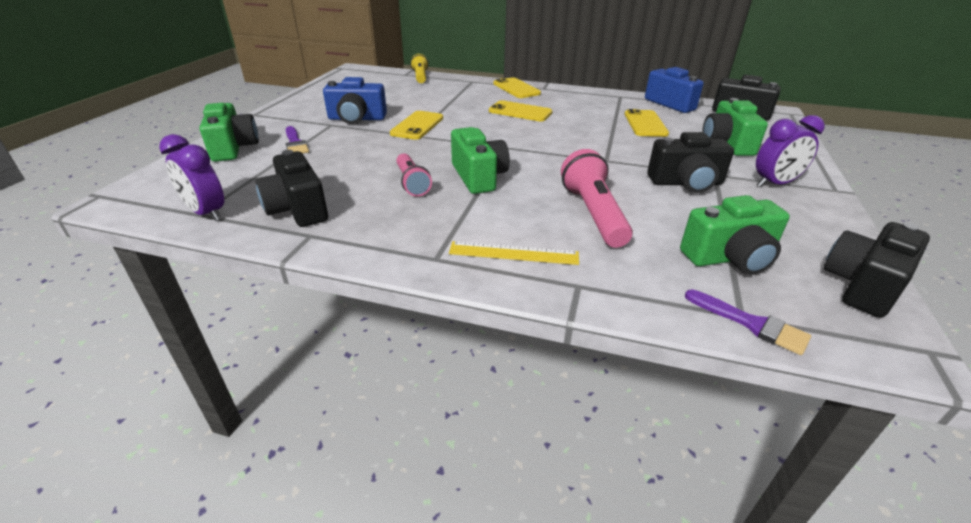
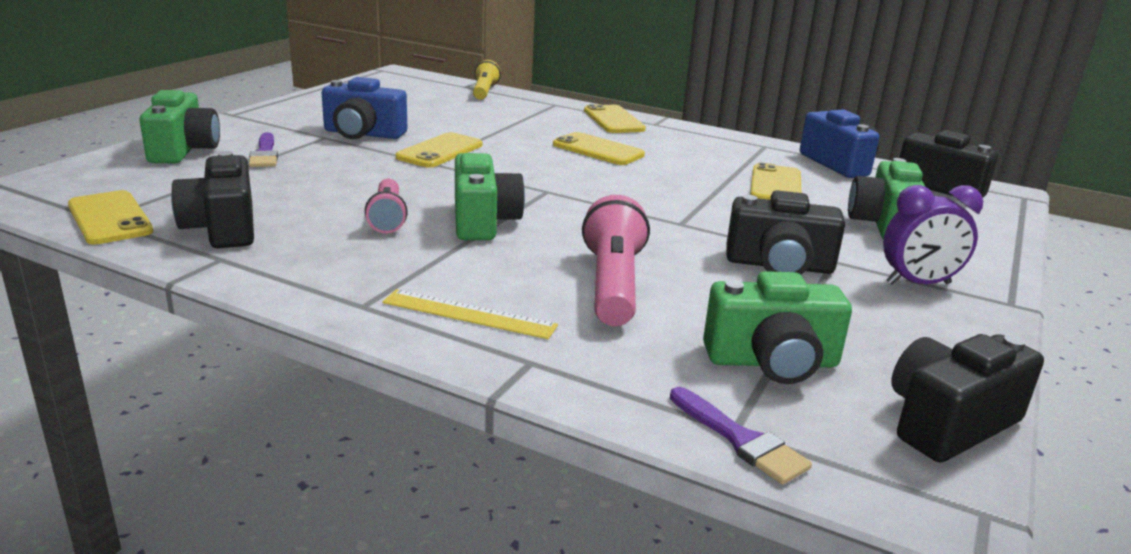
camera: 10 degrees right, 10 degrees down
purple clock [159,134,224,221] -> yellow phone [68,190,153,244]

